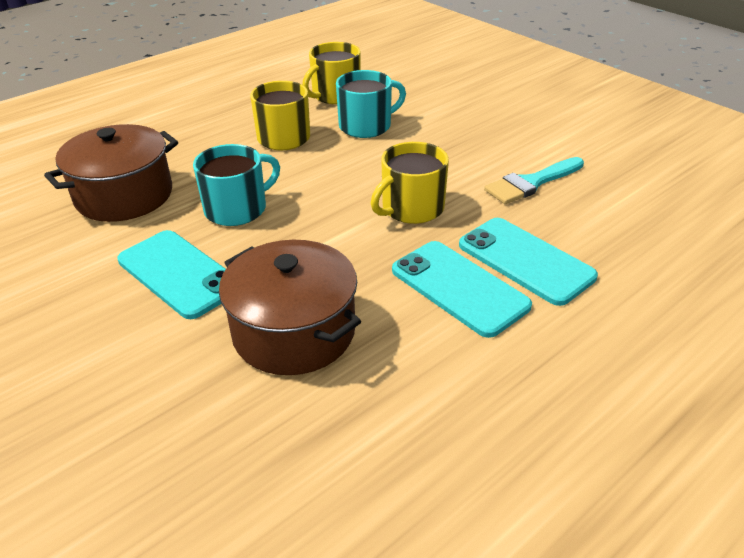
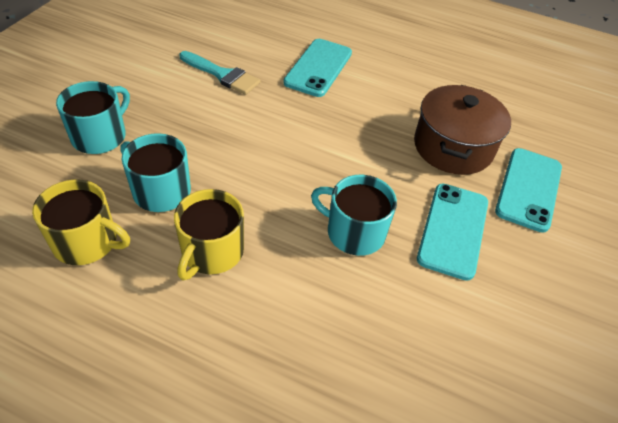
camera: 120 degrees left, 10 degrees up
brown pot [44,124,178,222] -> none
yellow mug [371,142,449,224] -> none
turquoise phone [392,241,532,338] -> turquoise phone moved to [495,148,562,233]
none -> turquoise mug [56,81,130,154]

